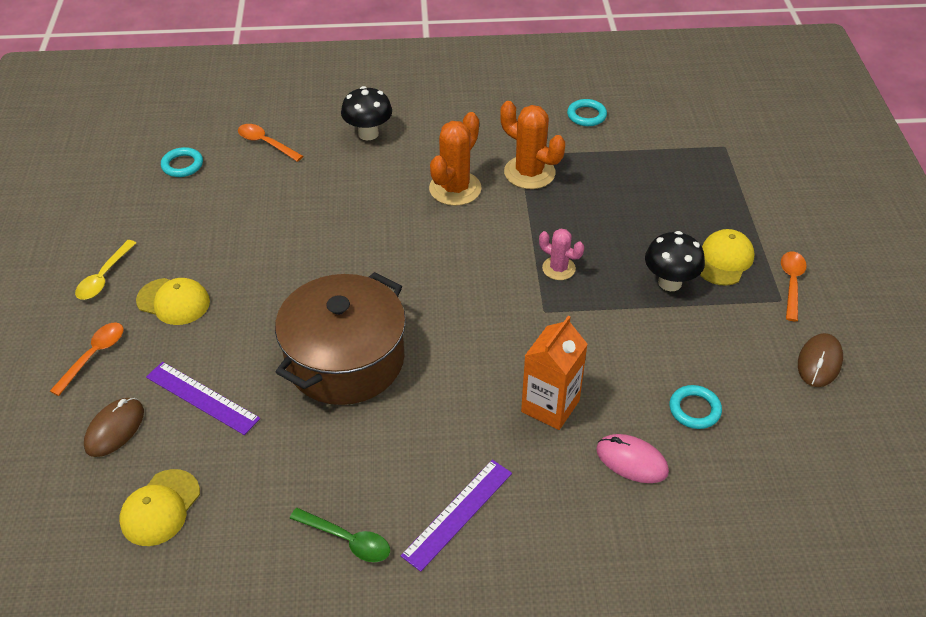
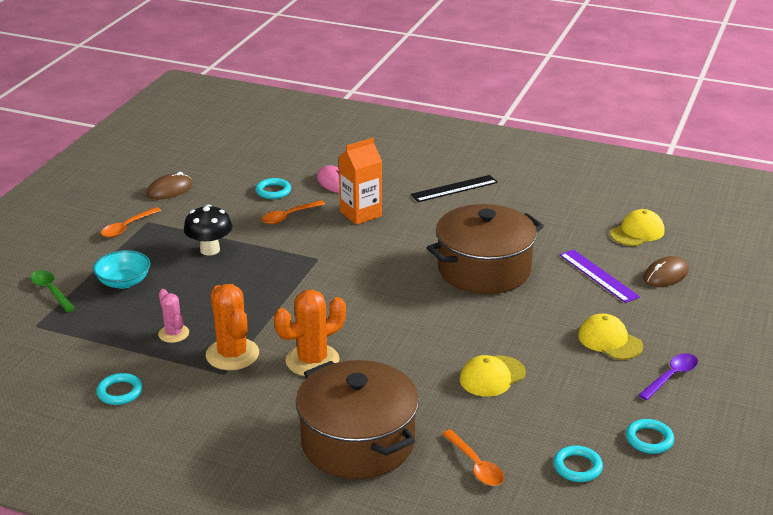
camera: 155 degrees left, 15 degrees down
orange spoon [50,322,124,396] -> orange spoon moved to [262,200,325,224]
yellow spoon [75,240,136,300] -> purple spoon [639,353,698,400]
green spoon [290,508,390,562] -> green spoon moved to [30,270,76,312]
black mushroom [341,86,392,140] -> brown pot [296,360,419,479]
purple ruler [401,460,512,572] -> black ruler [410,175,498,202]
pink cactus [539,228,584,280] -> pink cactus moved to [158,289,189,343]
yellow cap [700,229,754,286] -> yellow cap moved to [460,355,526,397]
none -> turquoise bowl [93,250,150,289]
none -> turquoise ring [626,419,674,454]

